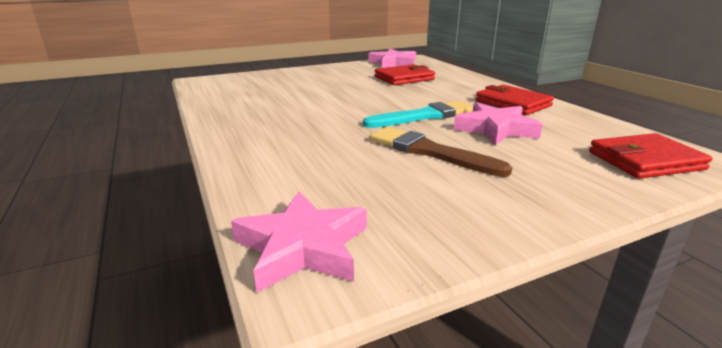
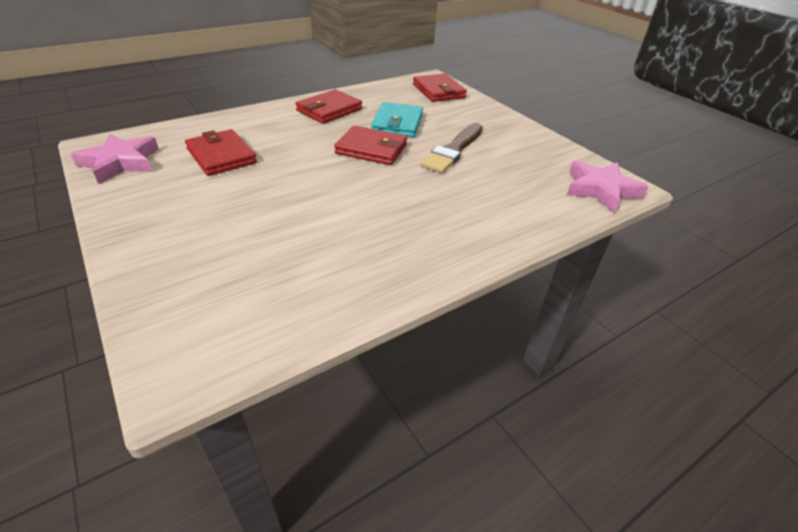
camera: 100 degrees left, 15 degrees up
turquoise brush [363,101,473,128] -> red wallet [334,126,407,165]
pink star [454,102,543,145] -> turquoise wallet [371,102,423,138]

